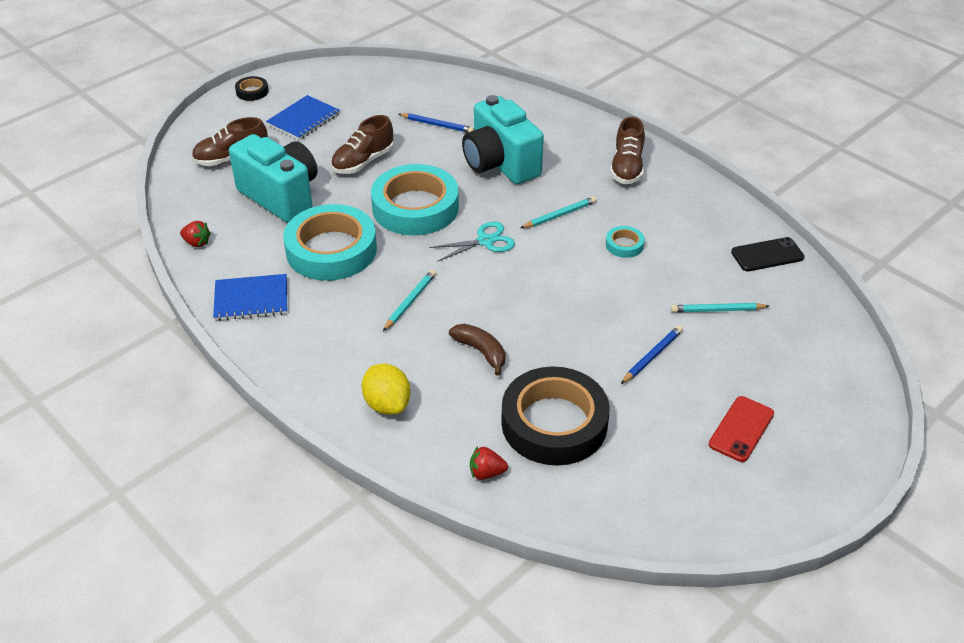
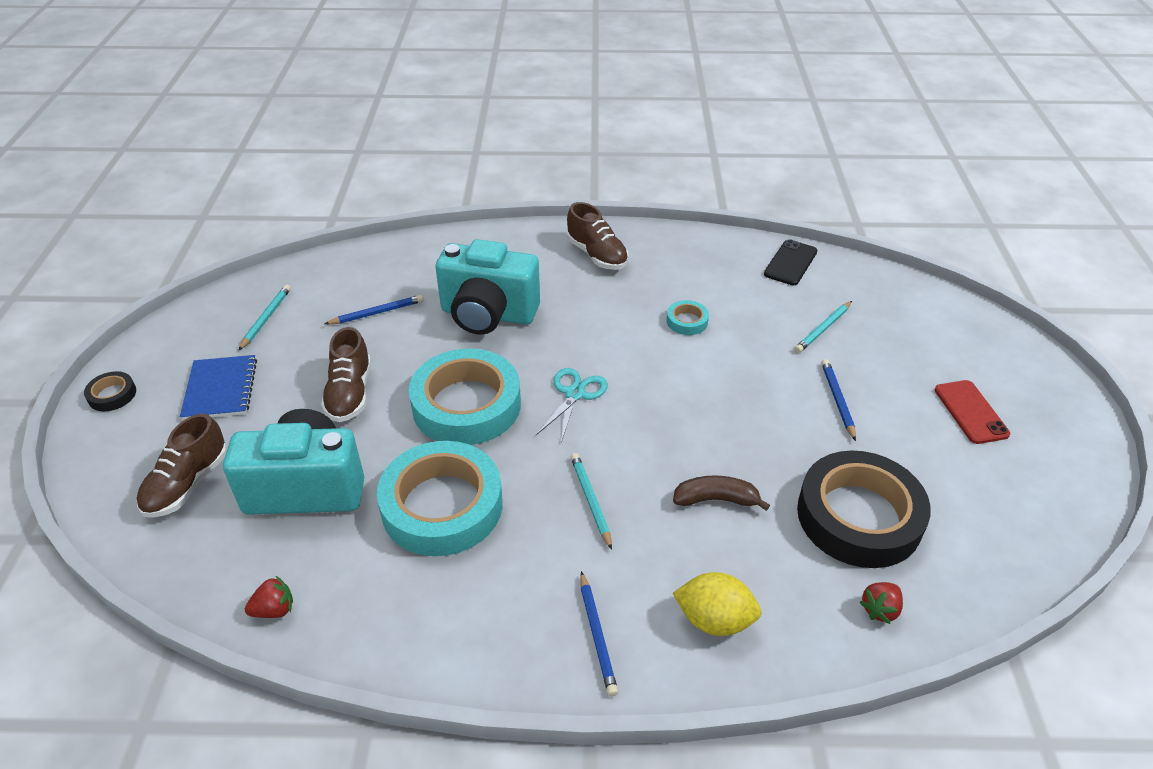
camera: 45 degrees left, 0 degrees up
blue notebook [213,274,287,321] -> none
turquoise pencil [521,196,597,228] -> turquoise pencil moved to [238,285,291,351]
none -> blue pencil [580,571,618,697]

